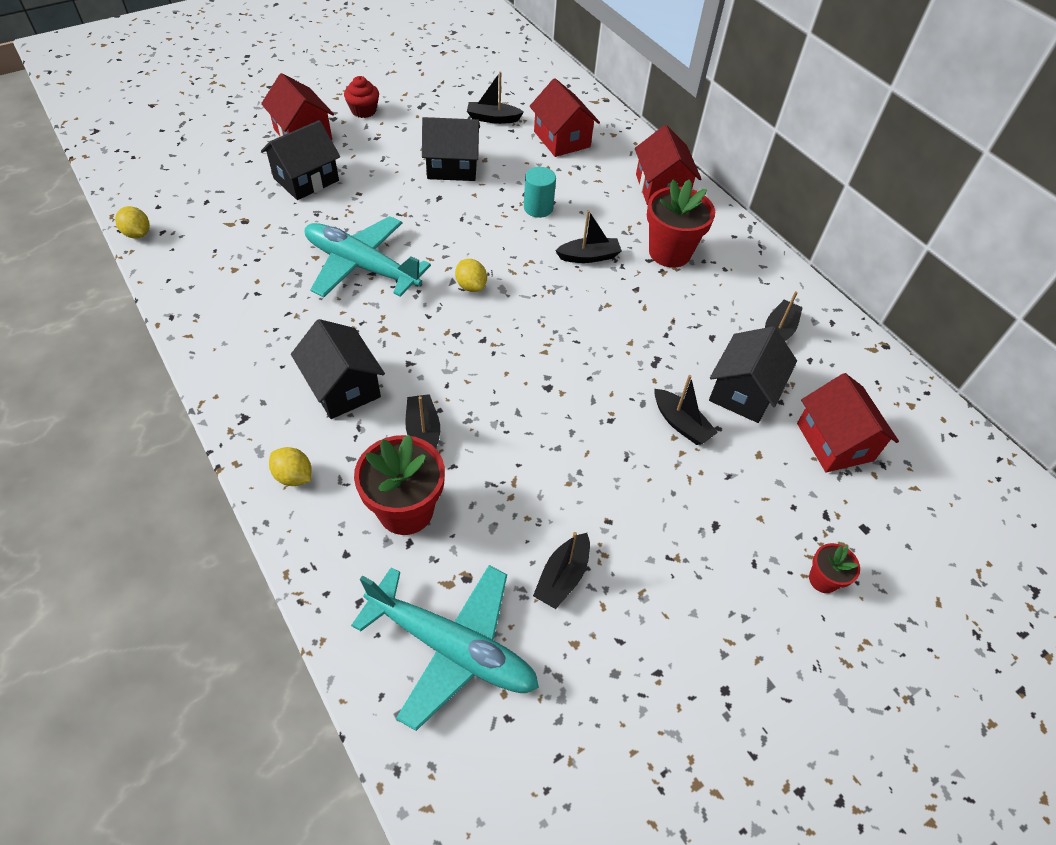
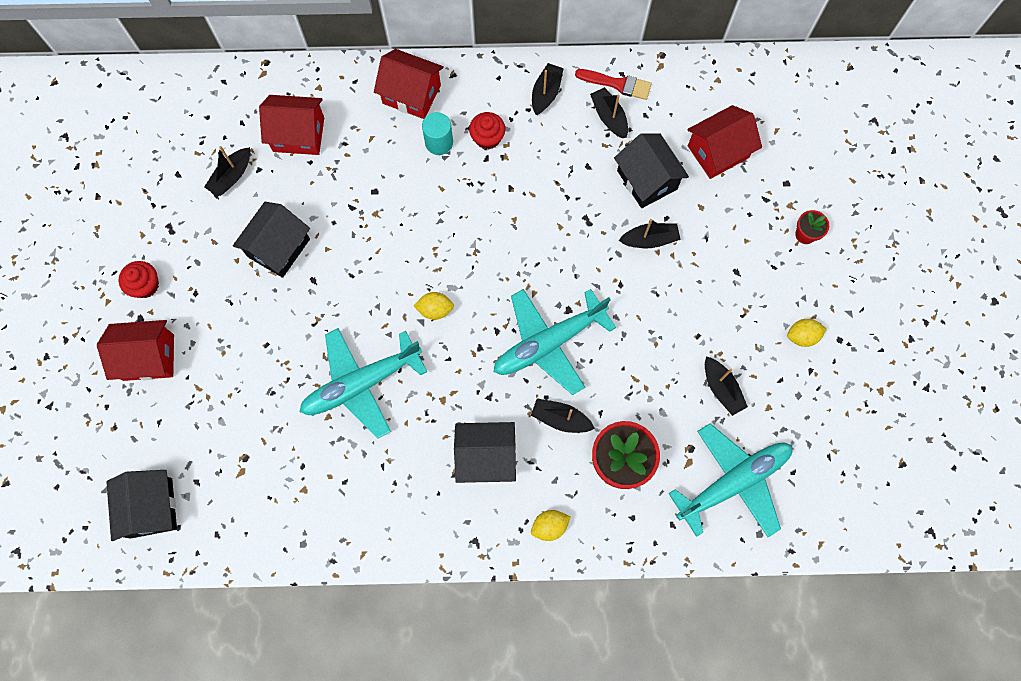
camera: 55 degrees left, 20 degrees up
yellow lemon [115,206,150,239] -> yellow lemon moved to [787,319,827,347]
black house [261,120,340,200] -> black house moved to [106,470,177,541]
turquoise cylinder [524,167,556,218] -> turquoise cylinder moved to [422,112,453,155]
black boat [555,210,622,263] -> black boat moved to [532,63,564,115]
red flower pot [647,179,715,268] -> red cupcake [469,112,505,149]
red house [797,373,899,473] -> red house turned 45 degrees counterclockwise [687,105,762,179]
none -> turquoise plane [494,289,616,395]
none -> red brush [575,69,652,100]

